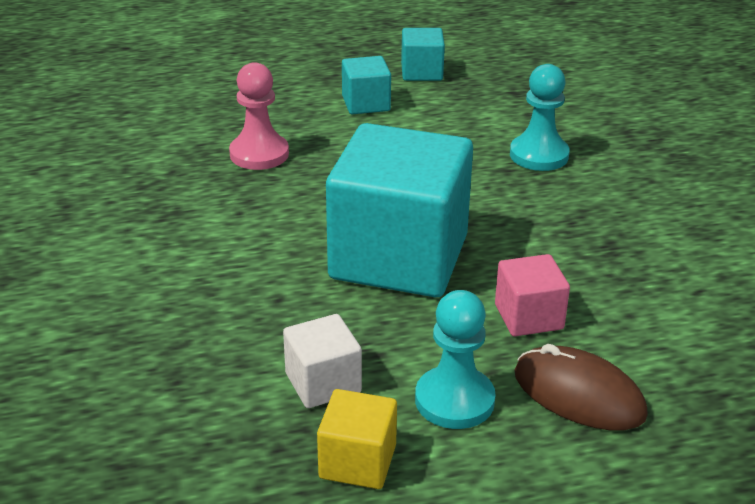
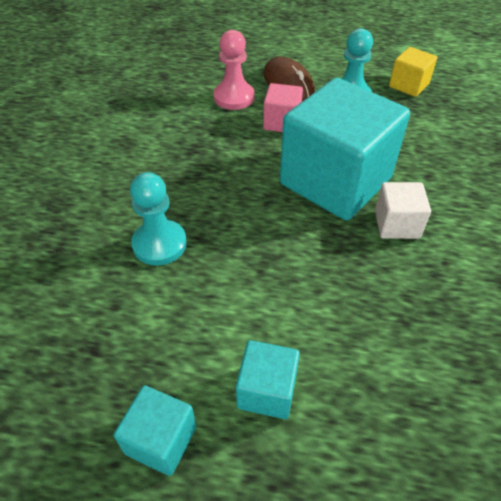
camera: 155 degrees left, 15 degrees up
pink pawn [229,62,289,170] -> pink pawn moved to [213,30,255,110]
white cube [283,314,362,408] -> white cube moved to [375,182,431,239]

